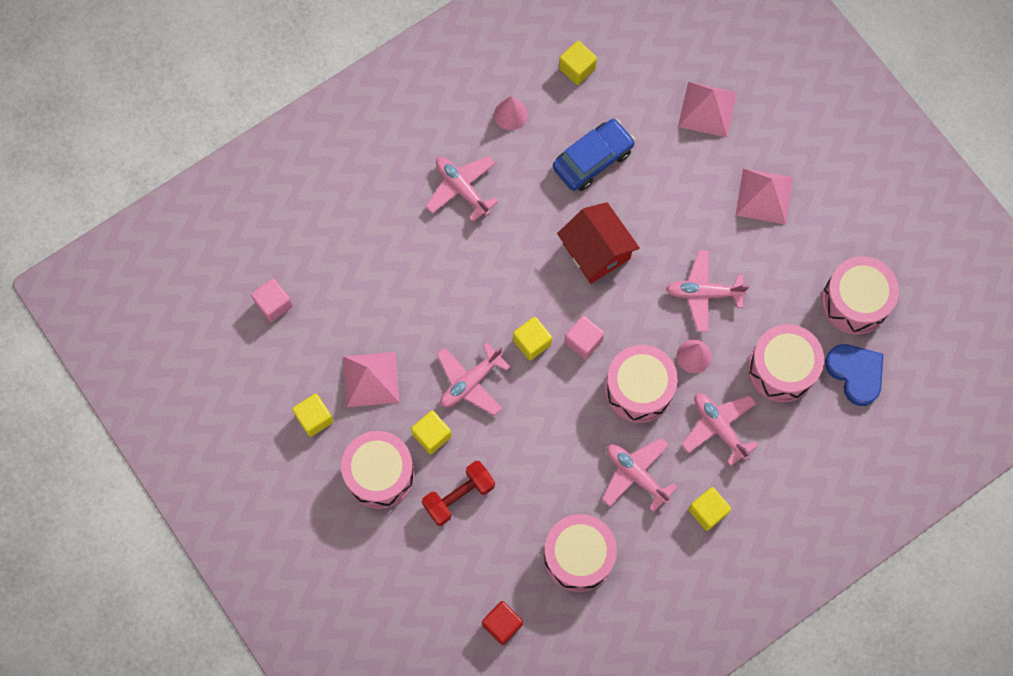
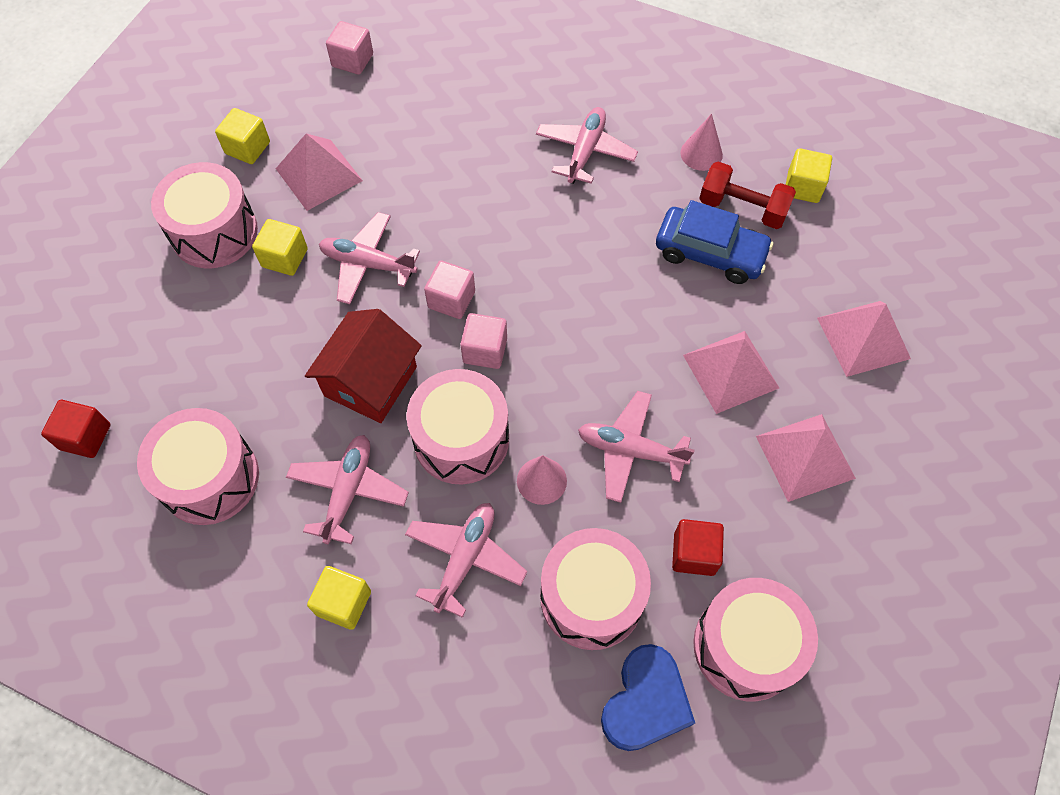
camera: 60 degrees right, 10 degrees down
red dumbbell [422,461,495,526] -> red dumbbell moved to [699,162,796,229]
yellow cube [513,317,552,360] -> pink cube [424,260,475,319]
red house [557,202,640,284] -> red house moved to [305,309,422,423]
pink plane [666,250,749,332] -> pink plane turned 45 degrees counterclockwise [578,391,695,503]
none -> red cube [672,519,724,576]
none -> pink pyramid [683,331,779,414]

